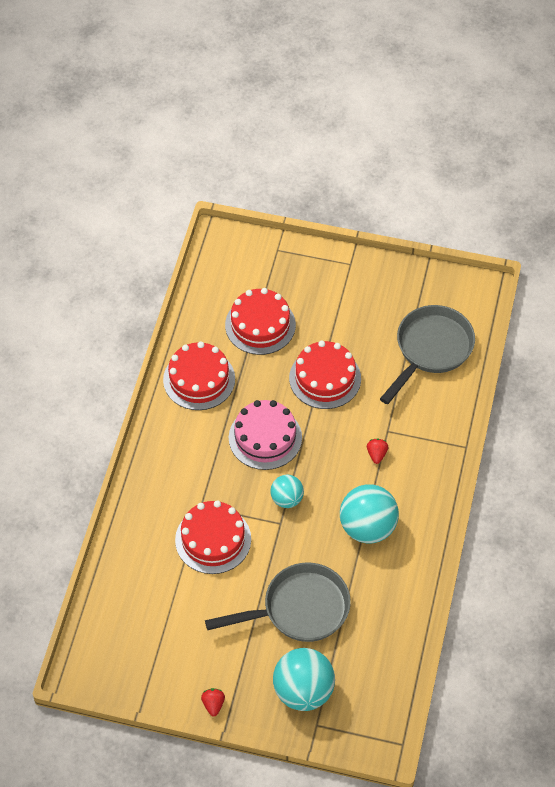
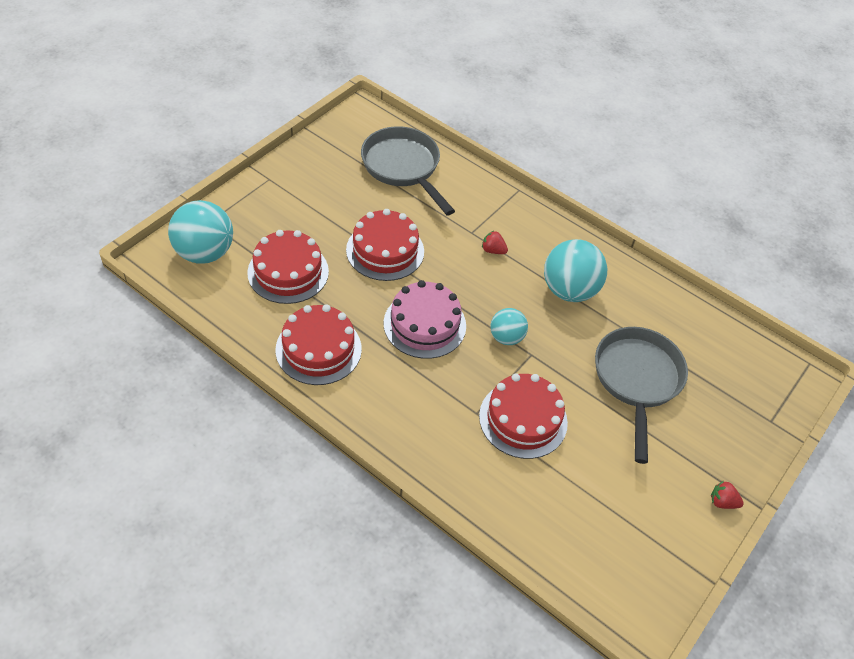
camera: 70 degrees left, 5 degrees down
turquoise ball [273,648,335,711] -> turquoise ball moved to [168,200,233,264]

